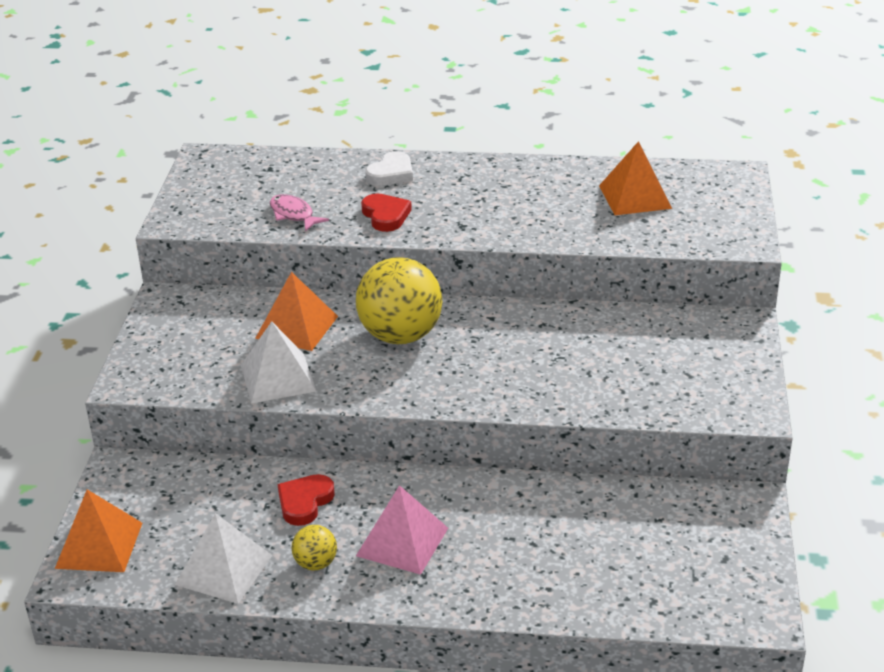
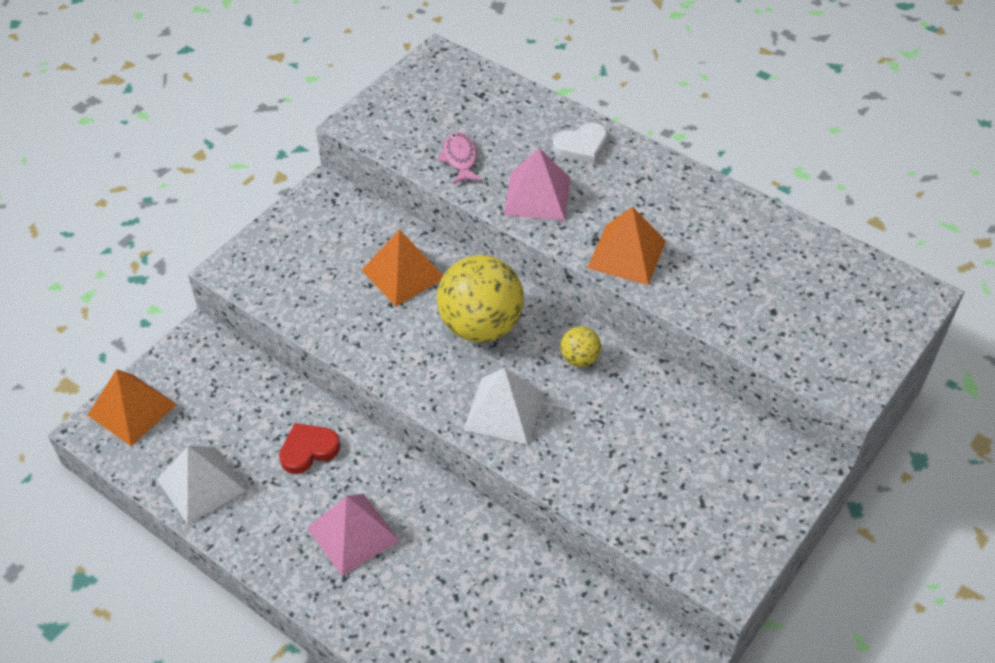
camera: 30 degrees right, 15 degrees up
white pyramid [241,321,316,404] -> white pyramid moved to [463,368,544,445]
yellow ball [292,525,337,570] -> yellow ball moved to [560,326,601,367]
red heart [361,194,412,232] -> pink pyramid [504,148,571,221]
orange pyramid [599,141,672,215] -> orange pyramid moved to [587,206,666,285]

